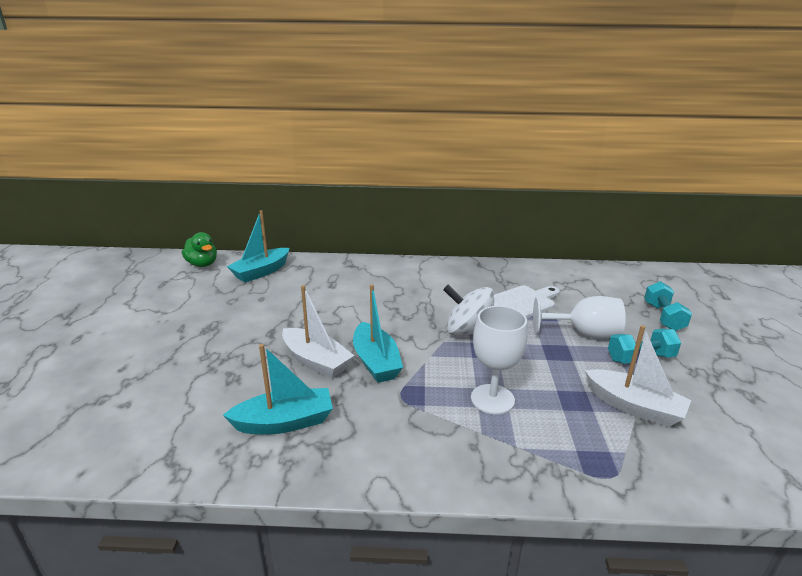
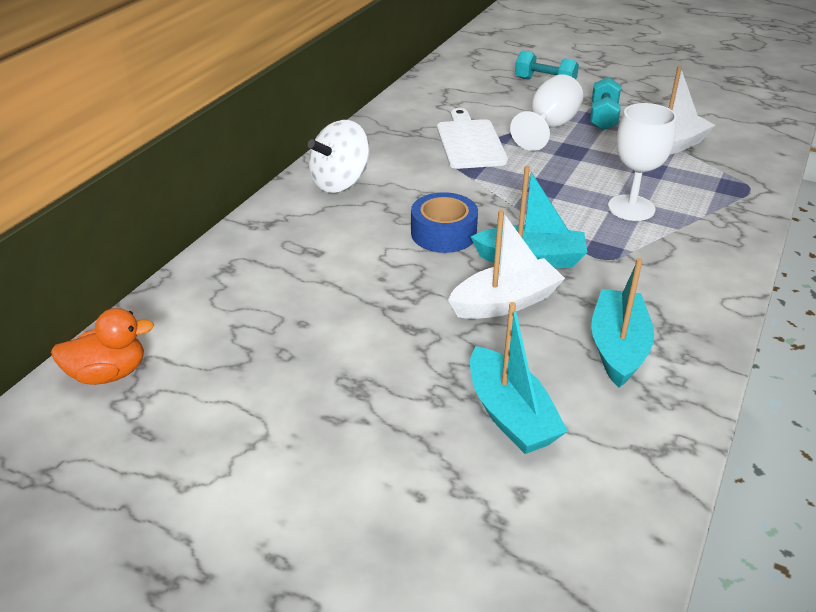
camera: 65 degrees left, 10 degrees up
green duck [182,232,217,267] -> orange duck [51,308,154,385]
turquoise boat [227,210,289,283] -> turquoise boat moved to [470,302,568,454]
white spinning top [443,285,494,335] -> white spinning top moved to [308,120,370,193]
none -> blue tape [411,192,478,253]

